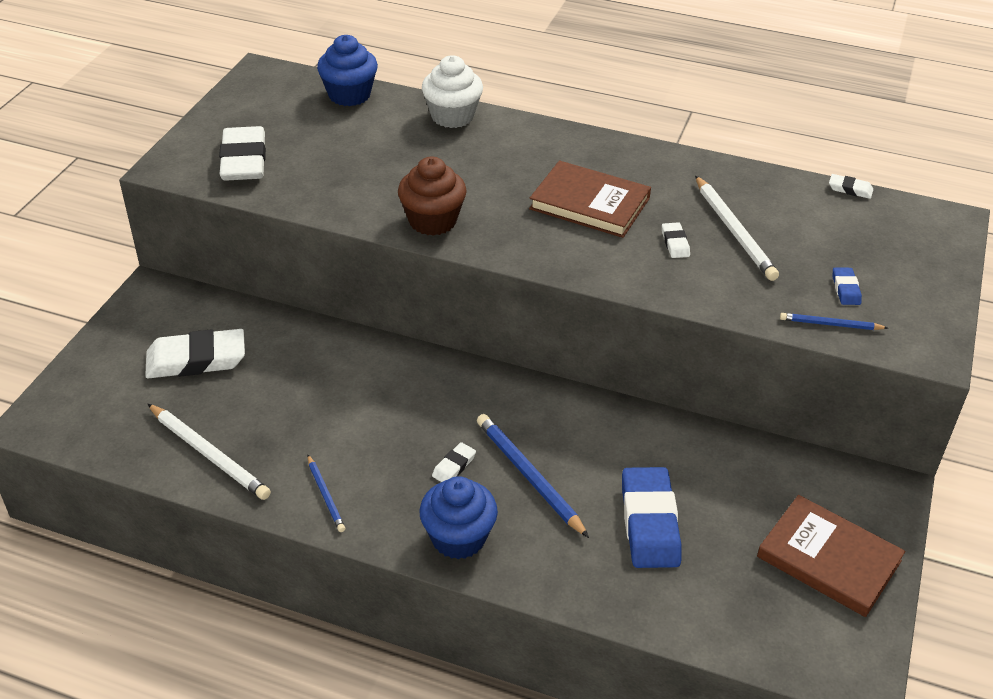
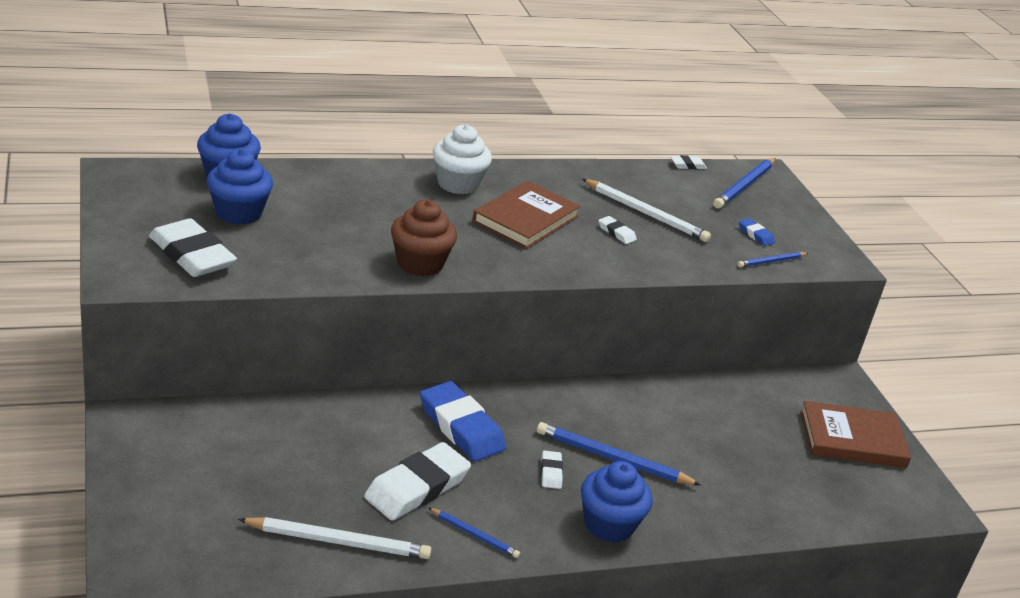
camera: 40 degrees left, 10 degrees down
white eraser [145,329,245,378] -> white eraser moved to [364,442,471,520]
white cupcake [422,55,483,128] -> white cupcake moved to [433,124,492,194]
brown book [529,160,651,238] -> brown book turned 45 degrees counterclockwise [472,181,581,249]
blue eraser [622,467,681,568] -> blue eraser moved to [420,381,506,462]
none -> blue cupcake [207,149,273,225]
none -> blue pencil [713,158,775,209]

